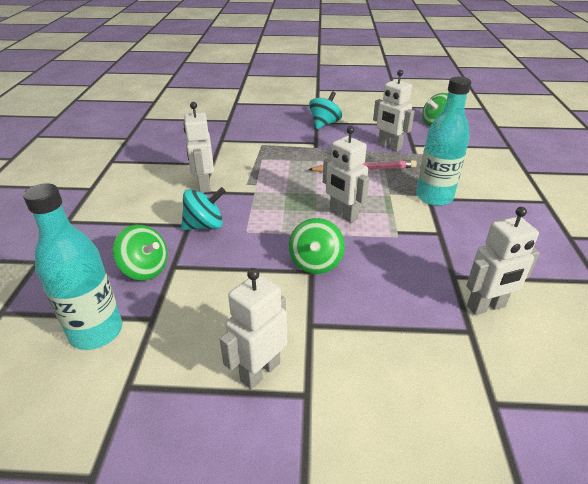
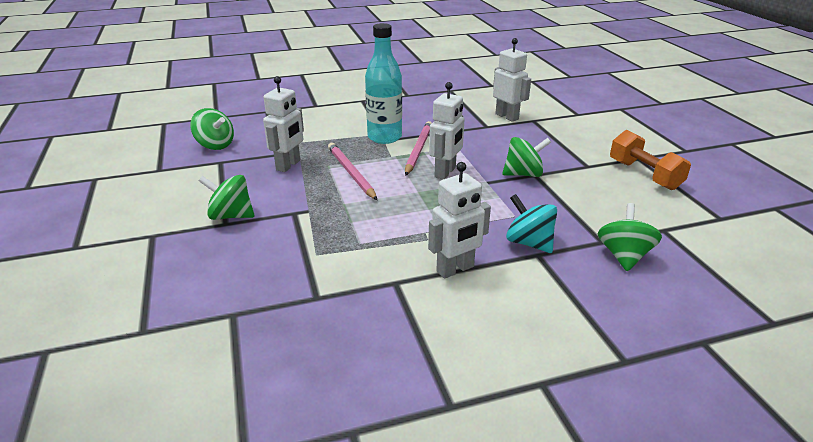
camera: 110 degrees left, 5 degrees down
turquoise bottle [23,183,122,350] -> none
white robot [220,268,287,389] -> orange dumbbell [610,130,691,190]
turquoise spinning top [309,91,342,129] -> green spinning top [199,175,254,220]
none -> pink pencil [405,121,432,176]

